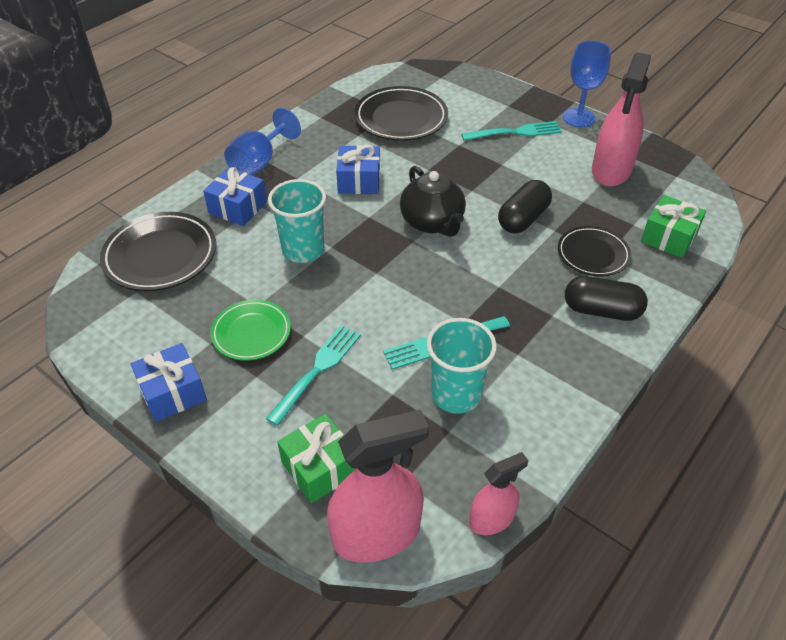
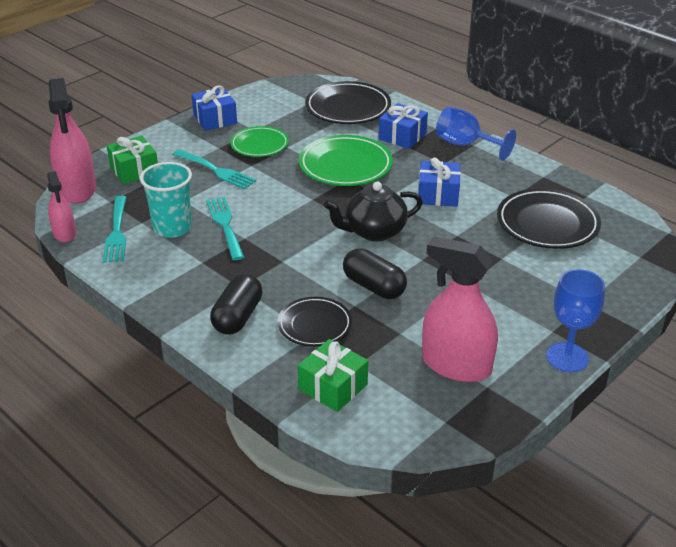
camera: 95 degrees right, 10 degrees down
turquoise cup [268,179,326,263] -> green plate [299,135,393,186]
turquoise fork [461,121,562,141] -> turquoise fork moved to [103,196,126,263]

